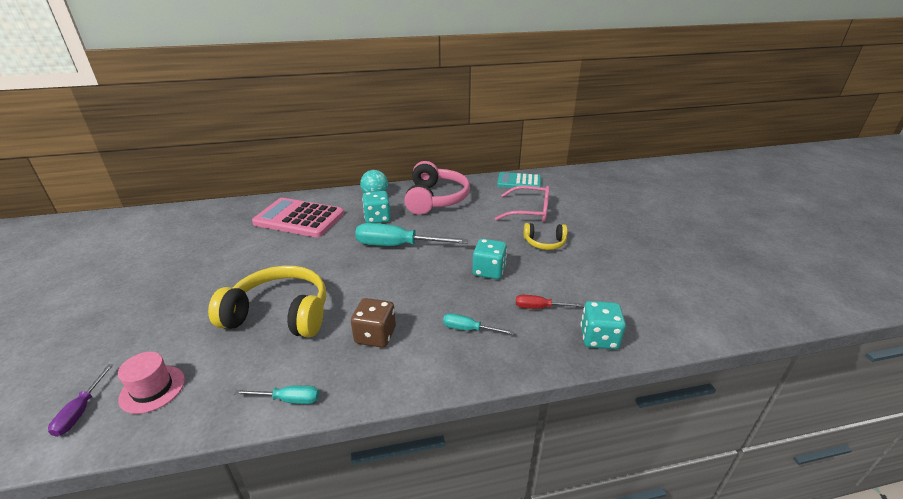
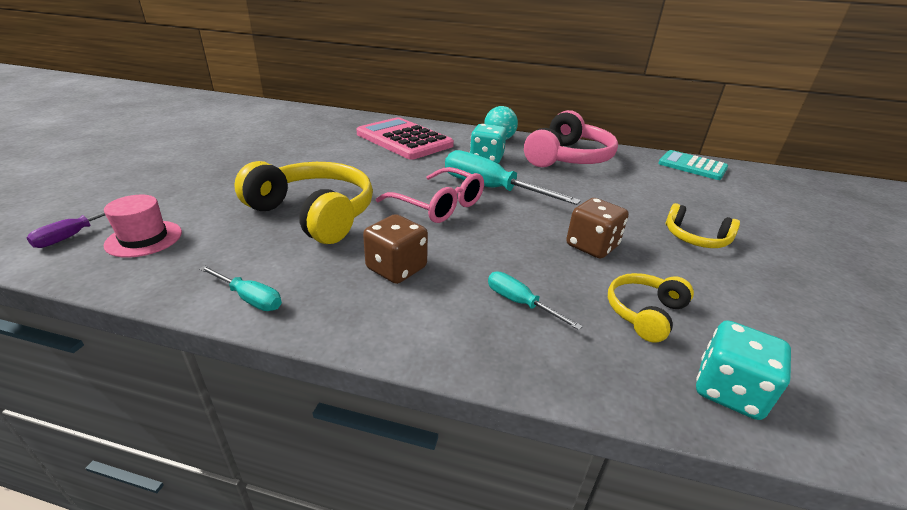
camera: 25 degrees right, 0 degrees up
turquoise dice [472,239,507,279] -> brown dice [566,198,629,259]
pink glasses [495,186,550,222] -> pink glasses moved to [376,167,484,223]
red screwdriver [516,295,584,309] -> yellow headphones [608,273,694,343]

